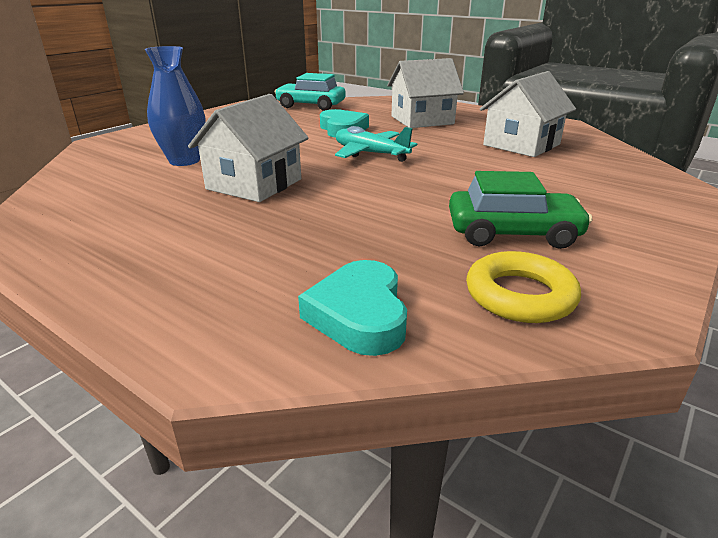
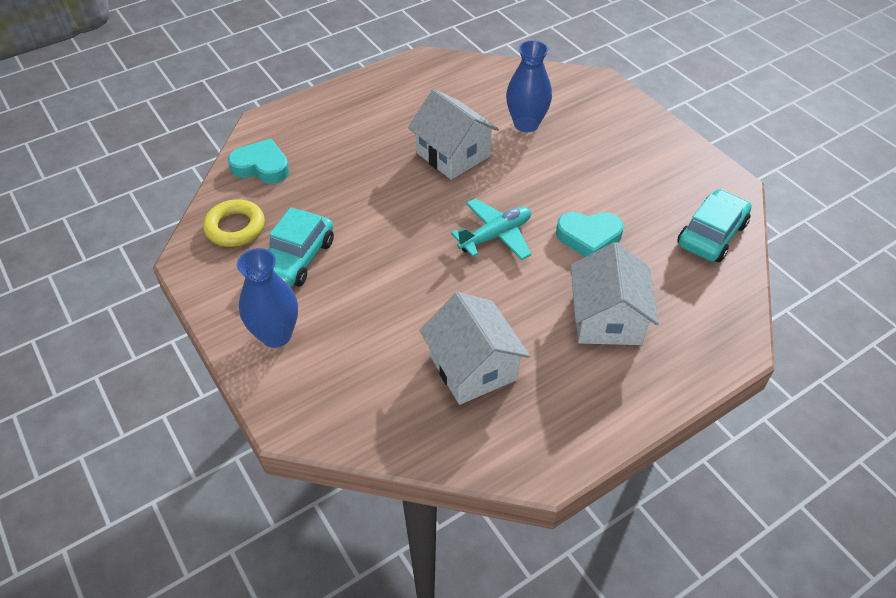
camera: 110 degrees right, 20 degrees up
green car [449,171,592,249] -> turquoise car [267,207,334,287]
none -> blue vase [237,248,298,348]

